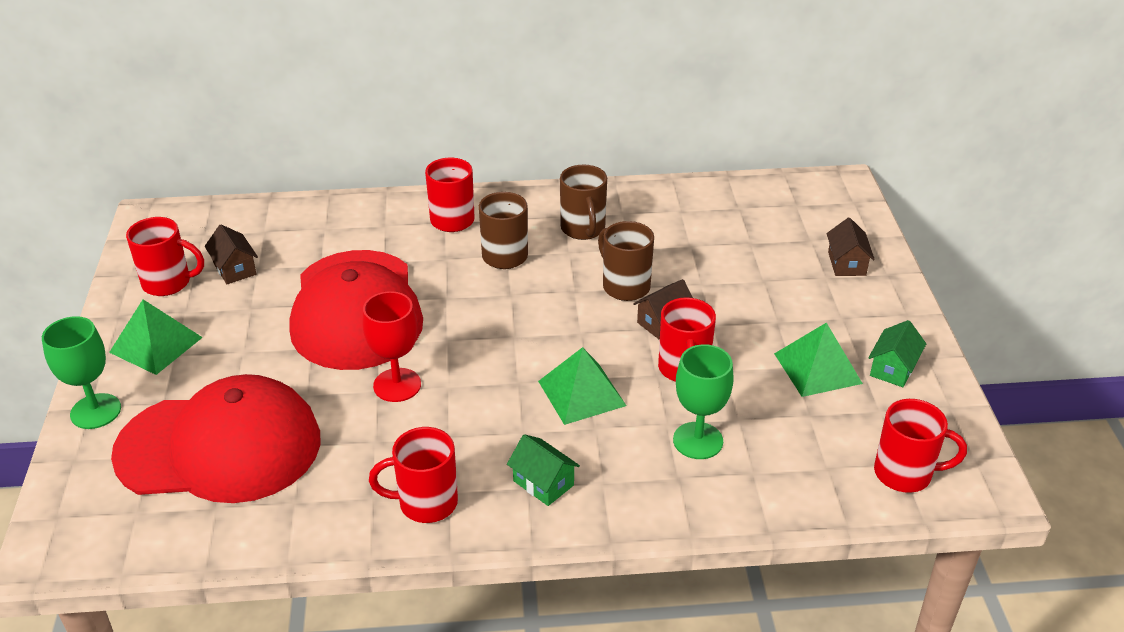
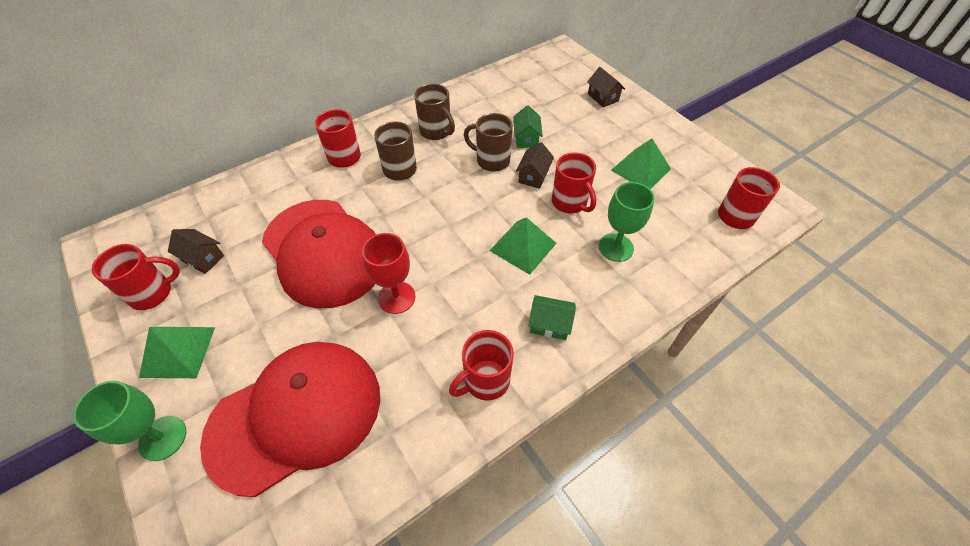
camera: 30 degrees left, 15 degrees up
green house [868,320,926,387] -> green house moved to [513,105,543,148]

